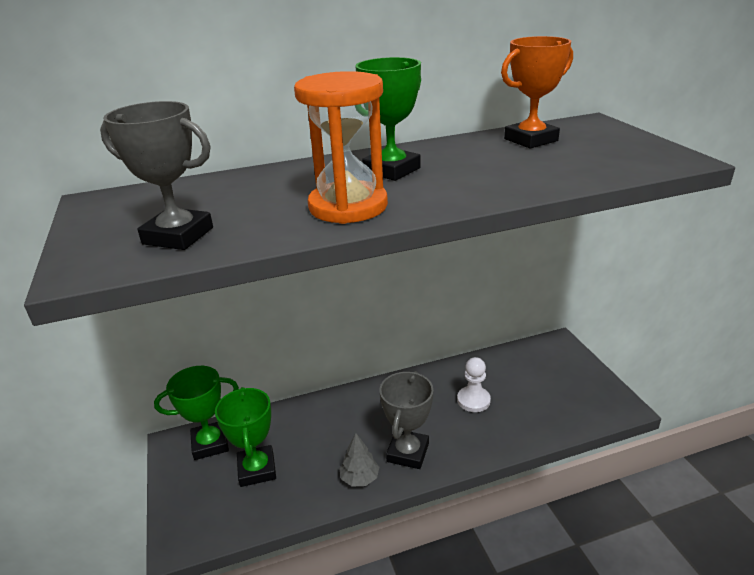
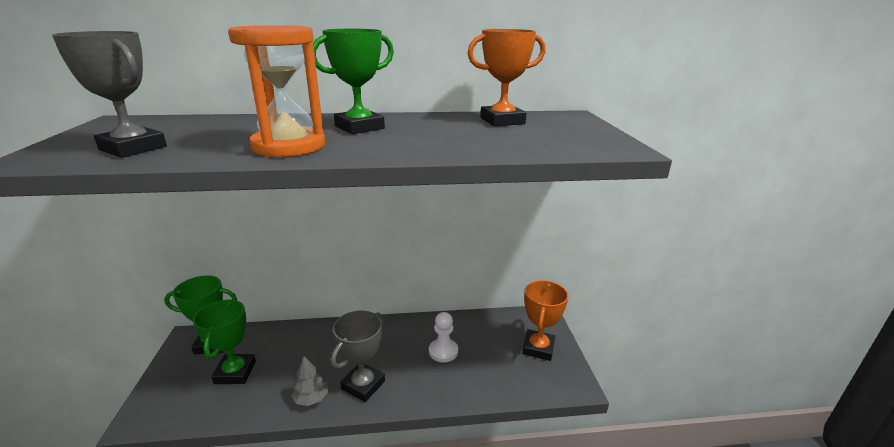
camera: 10 degrees right, 5 degrees down
none -> orange trophy [522,280,569,361]

